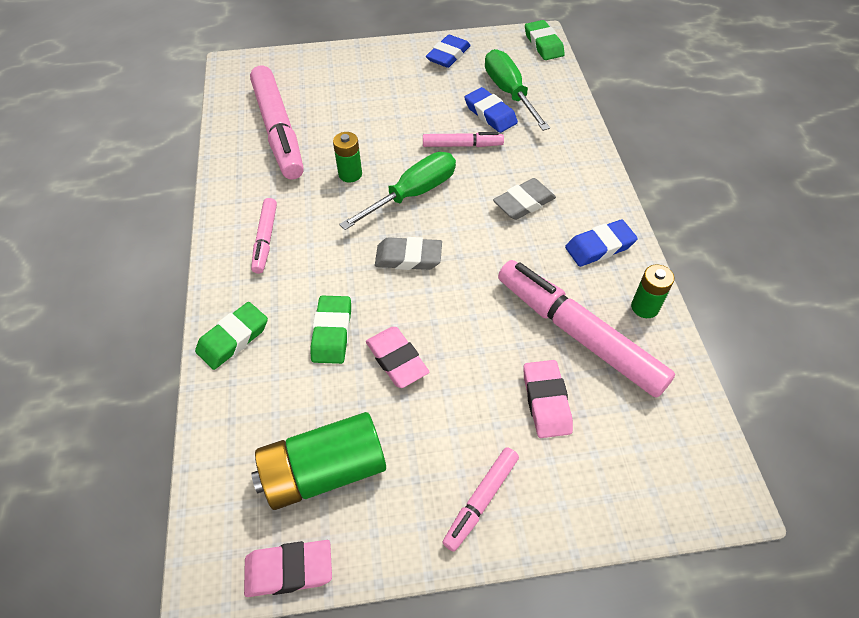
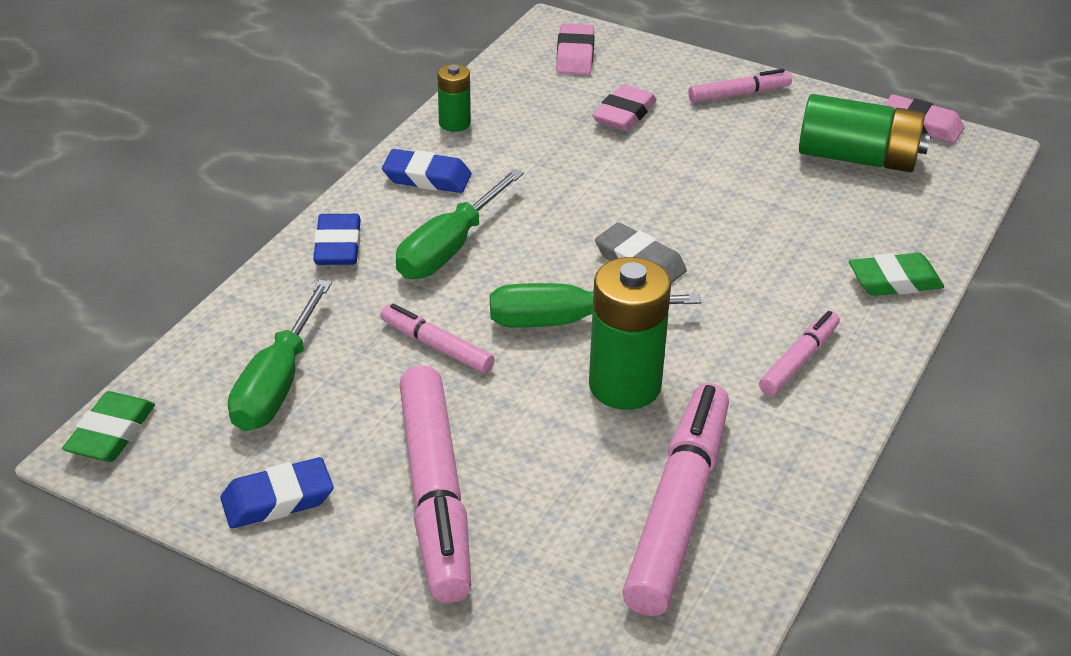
camera: 145 degrees left, 15 degrees down
green eraser [310,296,351,364] -> none
green battery [333,132,362,183] -> green battery [589,257,671,410], size x1.85
pink eraser [366,327,429,388] -> pink eraser moved to [556,23,595,75]
blue eraser [464,87,518,133] -> blue eraser moved to [313,214,361,265]
grey eraser [493,178,556,220] -> green screwdriver [396,169,524,279]
pink marker [498,260,675,398] -> pink marker moved to [399,365,471,603]

